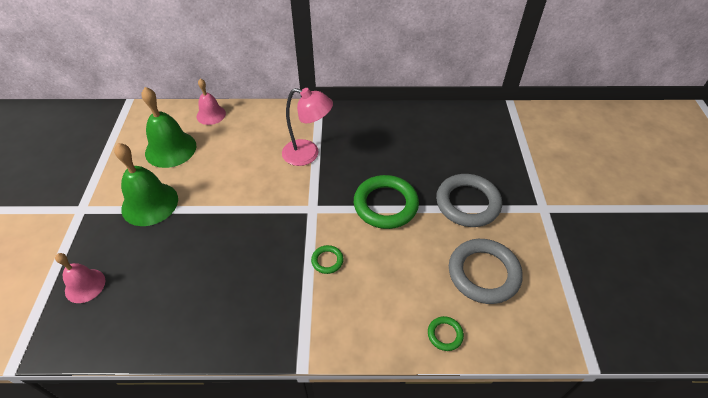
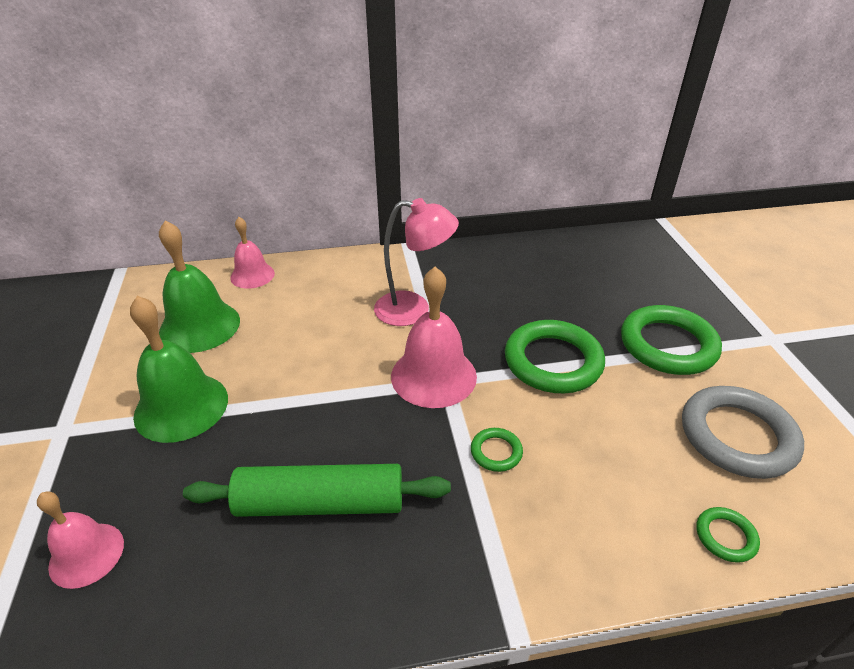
camera: 10 degrees left, 10 degrees down
grey ring [436,174,502,227] -> green ring [621,305,722,375]
none -> green rolling pin [183,464,451,517]
none -> pink bell [391,267,477,408]

